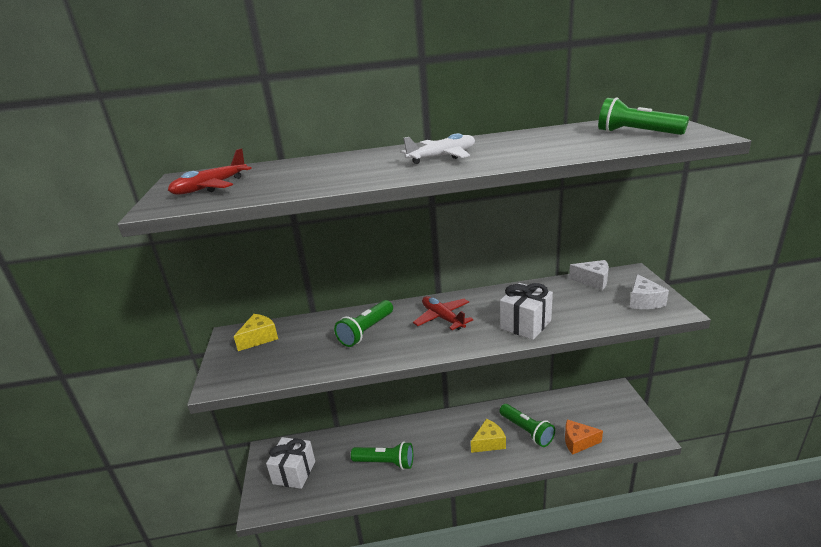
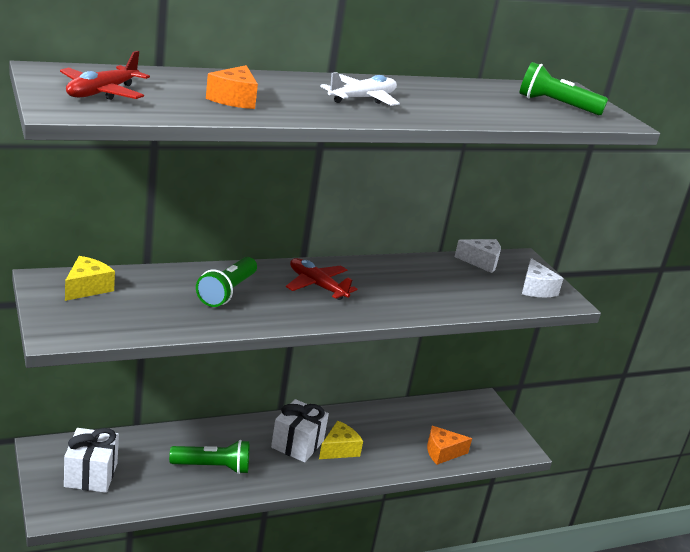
camera: 20 degrees left, 0 degrees up
green flashlight [499,404,555,447] -> none
white gift [500,283,553,340] -> white gift moved to [271,399,329,462]
none -> orange cheese [206,65,258,109]

